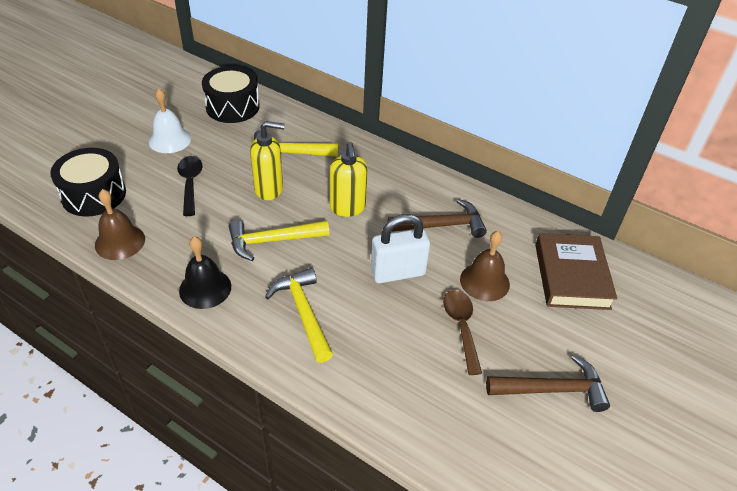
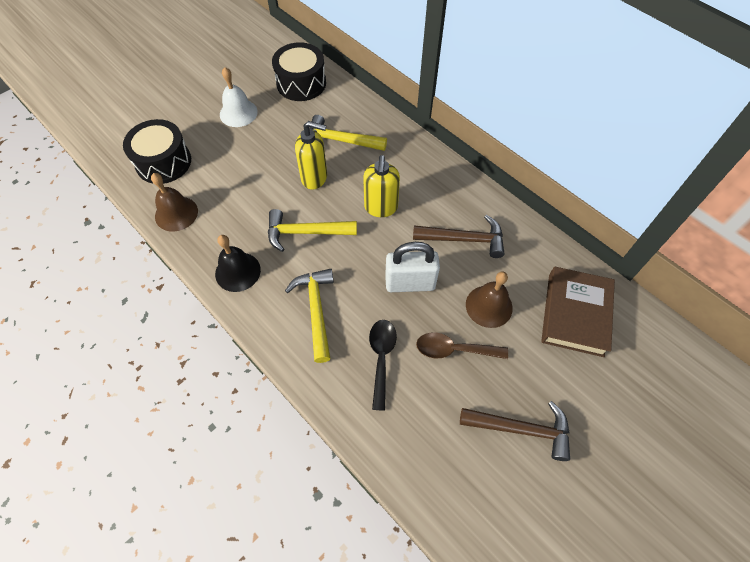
camera: 15 degrees right, 15 degrees up
black spoon [177,156,203,216] -> black spoon moved to [369,320,397,411]
brown spoon [443,290,482,375] -> brown spoon turned 90 degrees counterclockwise [416,333,508,359]

